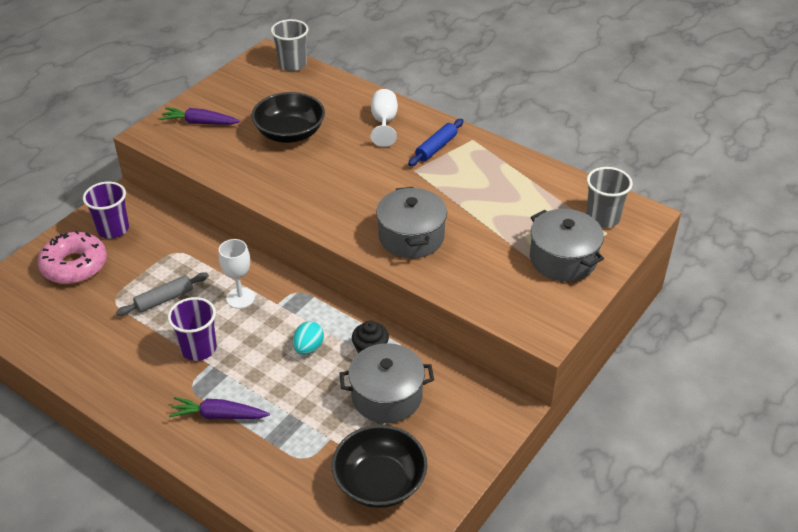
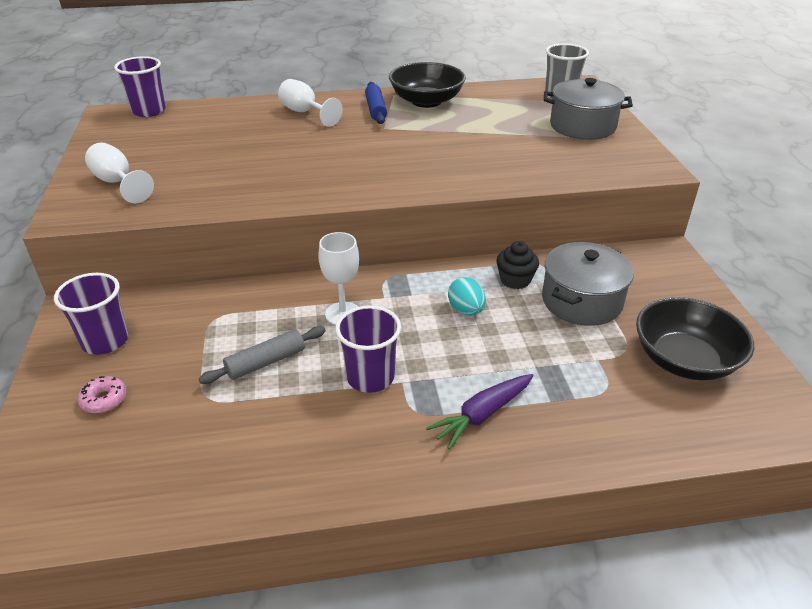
camera: 45 degrees left, 5 degrees down
pink donut [38,231,107,284] -> pink donut [78,376,127,413], size x0.46
grey rolling pin [116,272,209,316] -> grey rolling pin turned 45 degrees clockwise [199,326,326,384]
purple carrot [160,107,240,124] -> white goblet [85,142,154,203]
black bowl [252,92,325,143] -> black bowl moved to [389,62,466,108]
grey cup [271,19,309,71] -> purple cup [114,56,166,117]
grey pot [376,187,447,258] -> none

